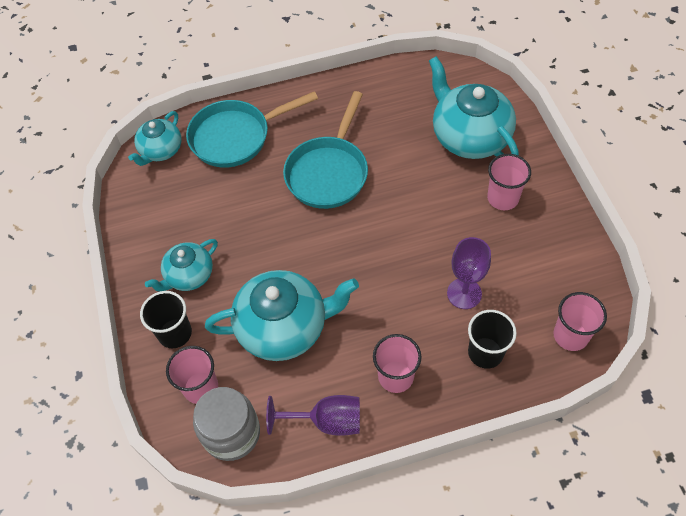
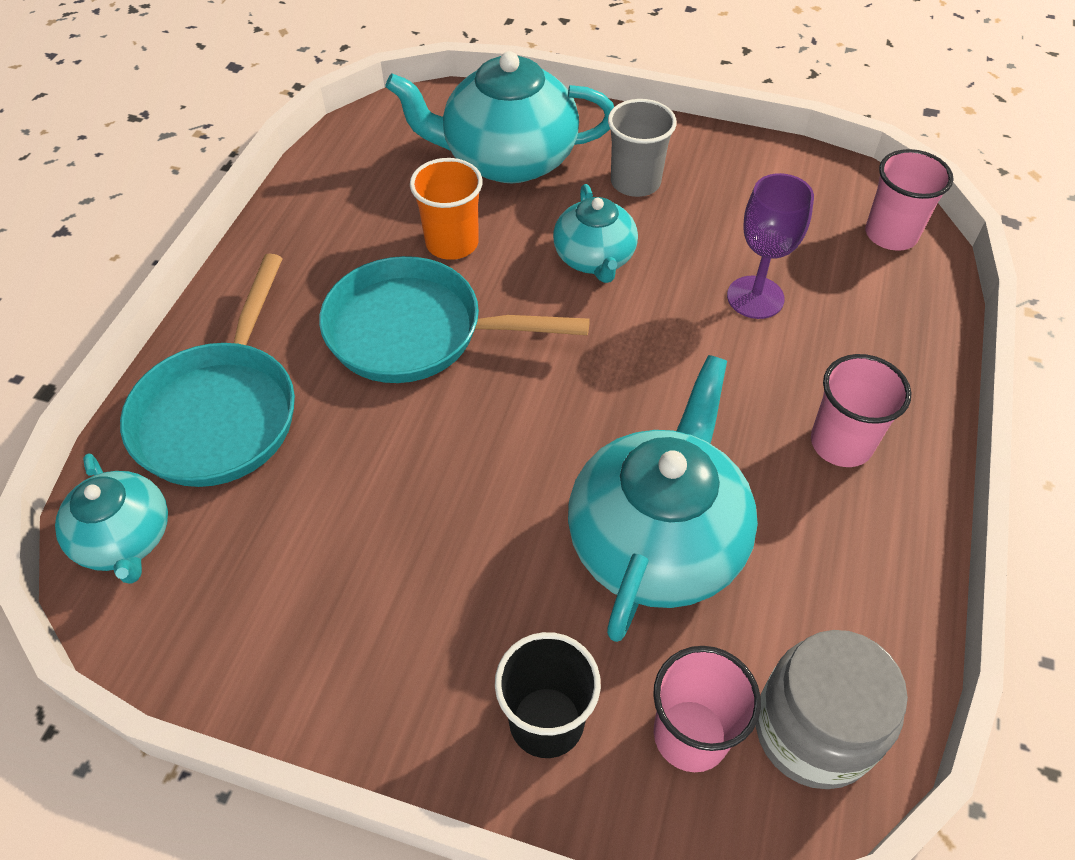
camera: 60 degrees left, 5 degrees down
turquoise teapot [145,239,218,292] -> turquoise teapot moved to [553,184,638,283]
purple goblet [266,395,360,436] -> none
turquoise pan [283,91,368,209] -> turquoise pan turned 135 degrees clockwise [319,256,590,383]
black cup [468,310,517,369] -> none
pink cup [487,154,531,210] -> grey cup [608,99,677,197]
none -> orange cup [410,158,483,260]

